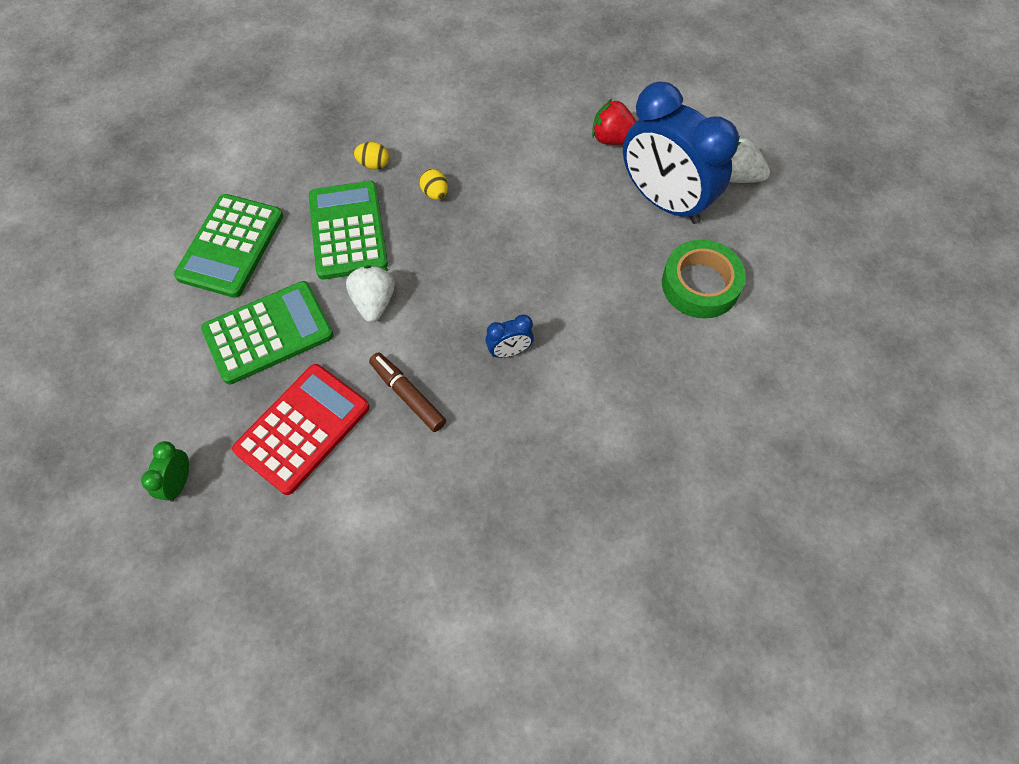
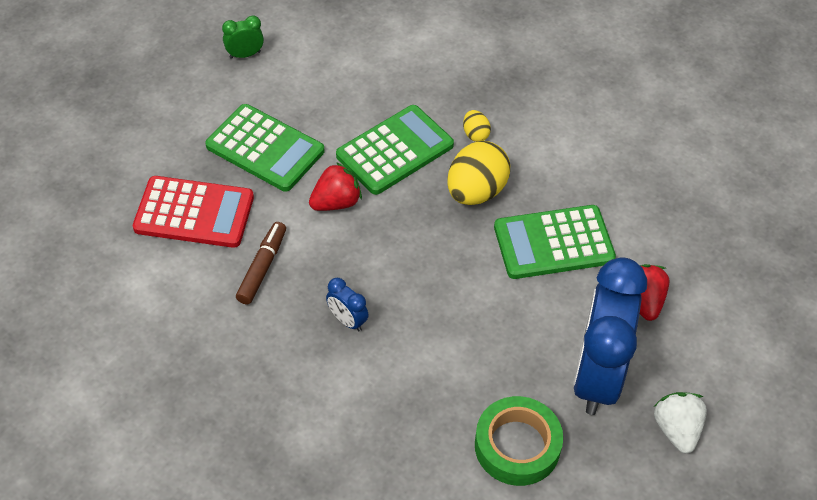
camera: 60 degrees right, 10 degrees down
green clock [141,441,189,502] -> green clock moved to [222,15,264,59]
green calculator [174,194,283,298] -> green calculator moved to [494,205,616,279]
white strawberry [346,265,395,322] -> red strawberry [309,162,362,211]
yellow egg [419,169,448,200] -> yellow egg [447,141,510,205], size x2.09

